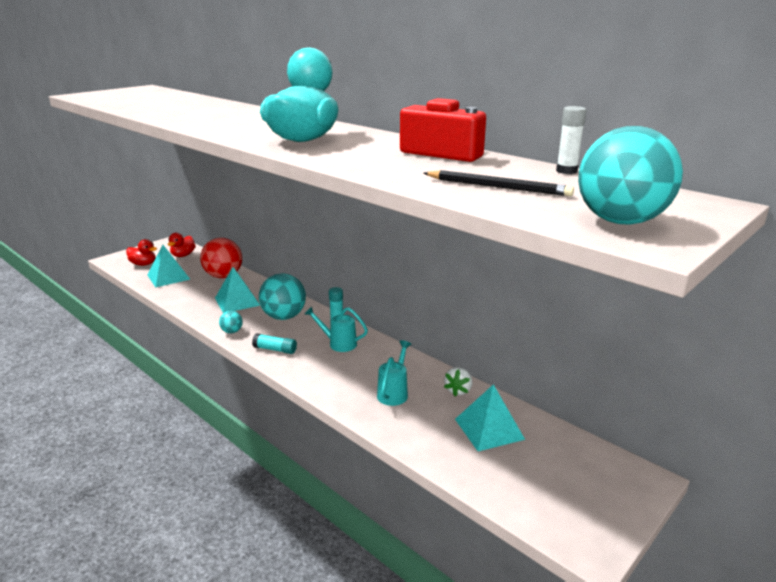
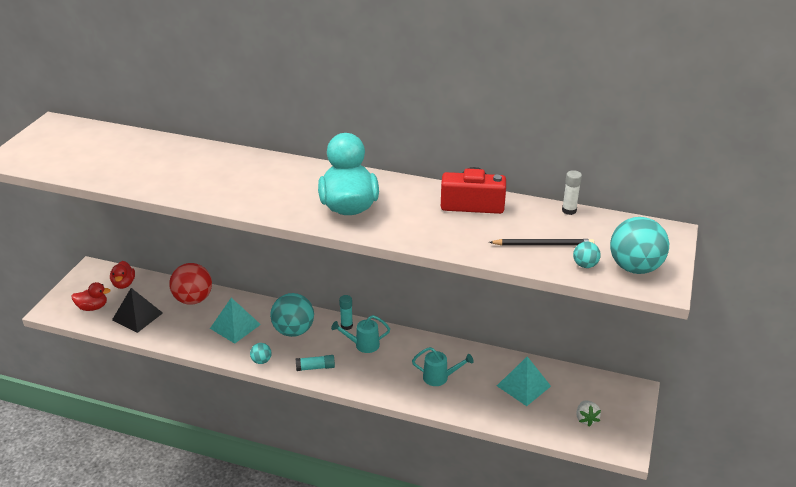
camera: 25 degrees left, 10 degrees up
turquoise pyramid [148,245,190,287] -> black pyramid [112,288,163,333]
turquoise watering can [377,340,411,406] -> turquoise watering can turned 105 degrees clockwise [412,347,473,386]
white strawberry [444,367,472,396] -> white strawberry moved to [576,400,601,426]
none -> turquoise ball [573,241,601,268]

